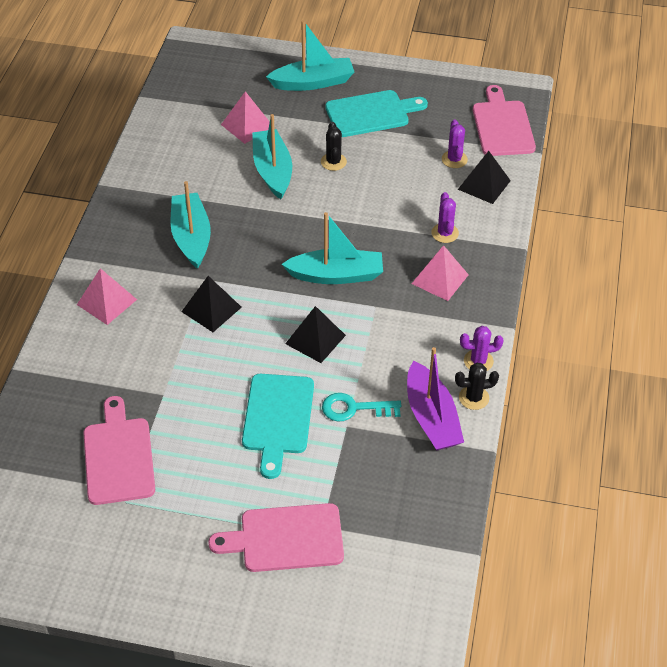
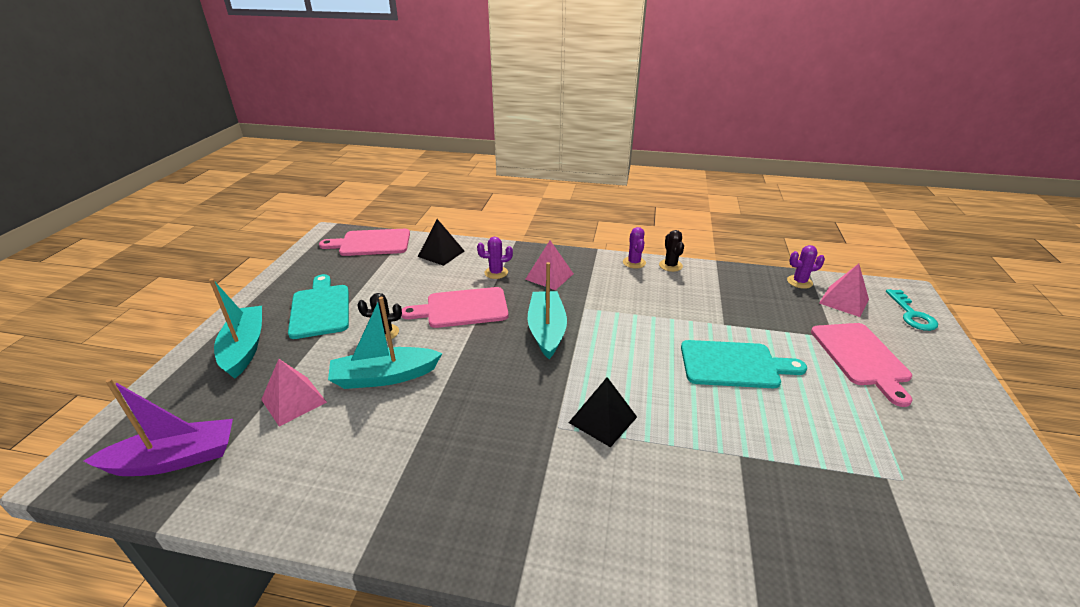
camera: 90 degrees left, 15 degrees down
pink pyramid [77,268,137,325] -> pink pyramid moved to [819,264,869,317]
pink cutting board [83,396,155,505] -> pink cutting board moved to [401,287,509,328]
turquoise boat [170,181,211,269] -> none
black pyramid [285,306,346,363] -> none
turquoise key [322,393,401,422] -> turquoise key moved to [886,289,938,331]
purple boat [407,347,464,450] -> purple boat moved to [84,379,233,476]
purple cactus [442,119,468,168] -> purple cactus moved to [787,245,825,289]

